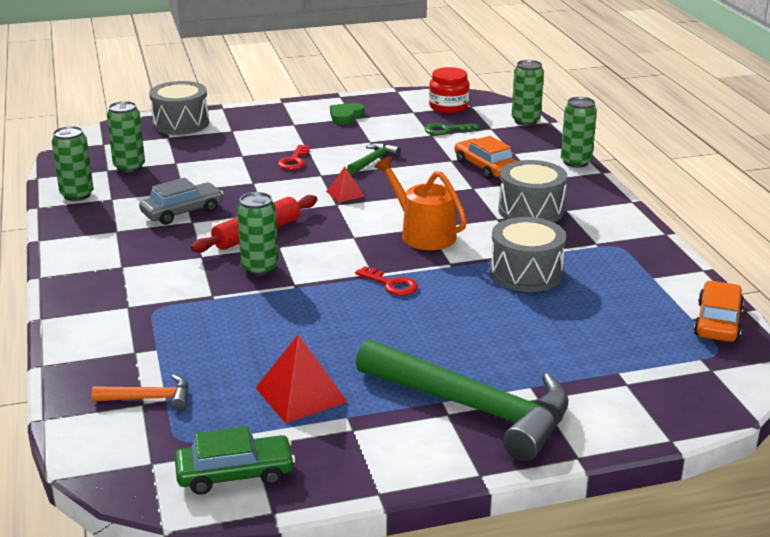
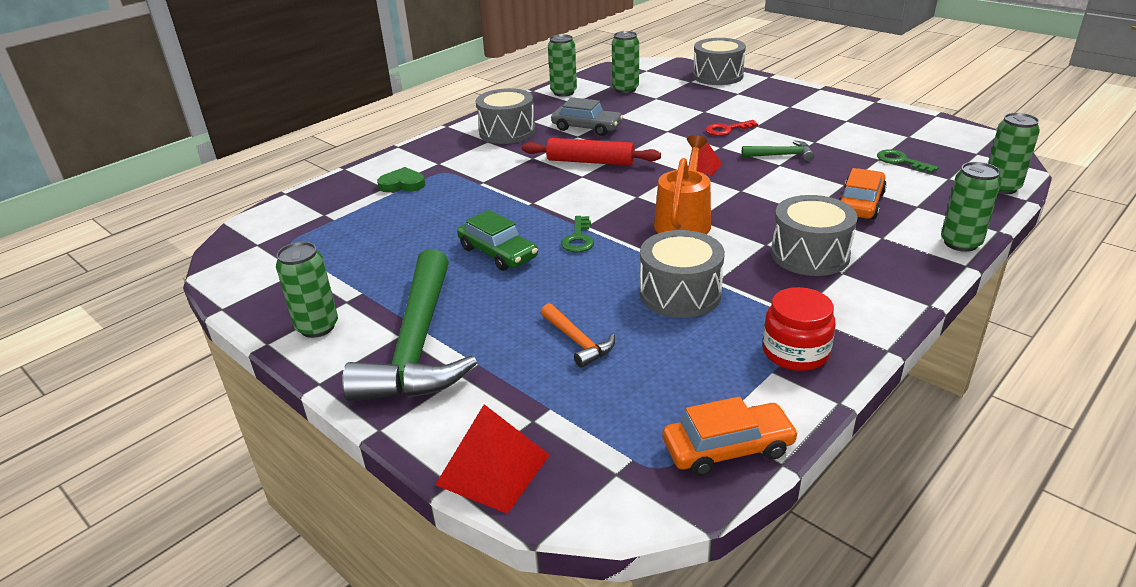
camera: 60 degrees right, 5 degrees up
orange hammer [91,374,189,411] -> orange hammer moved to [541,303,615,368]
green car [175,426,295,495] -> green car moved to [457,210,538,271]
green can [237,192,279,276] -> green can moved to [276,242,338,338]
red pyramid [256,334,347,423] -> red pyramid moved to [435,404,549,514]
green heart [330,103,365,124] -> green heart moved to [377,167,425,192]
red key [355,266,418,296] -> green key [561,216,594,253]
red jar [429,67,469,113] -> red jar moved to [763,287,836,371]
none -> grey drum [476,88,535,144]

